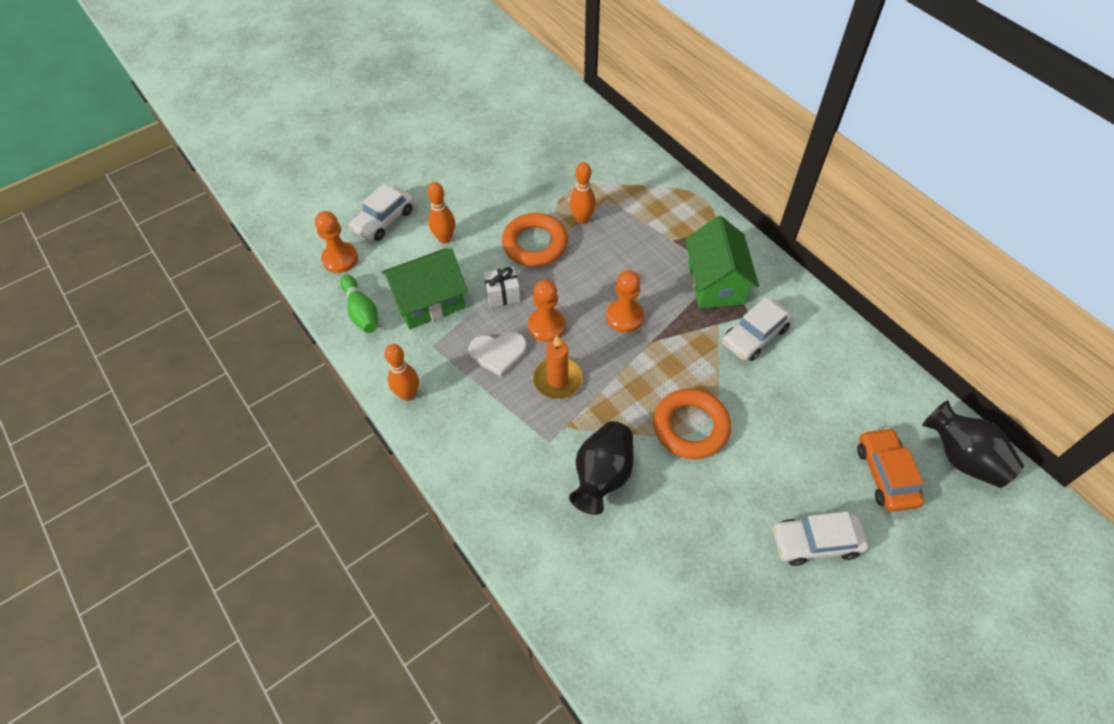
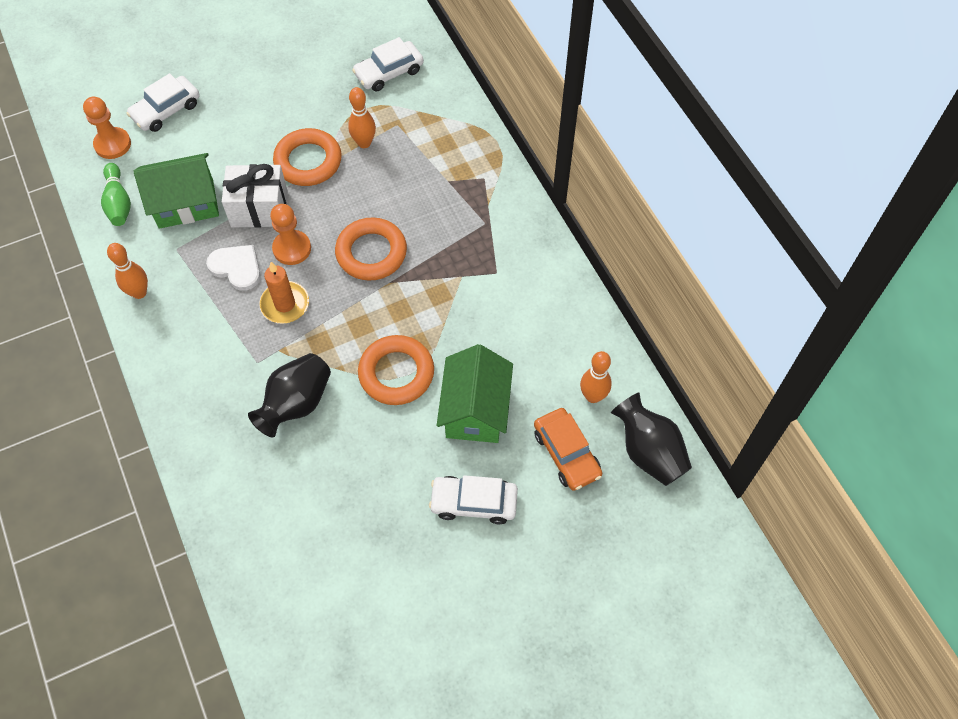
camera: 10 degrees right, 5 degrees up
orange bowling pin [427,182,455,244] -> orange bowling pin moved to [580,351,612,403]
white heart [468,332,527,377] -> white heart turned 150 degrees counterclockwise [206,245,260,291]
white gift [483,267,521,307] -> white gift [222,164,288,228], size x1.68
orange pawn [606,270,644,333] -> orange ring [335,217,407,281]
green house [685,216,759,308] -> green house moved to [437,344,513,443]
white car [722,297,793,361] -> white car moved to [352,37,424,92]
orange car [857,428,924,512] -> orange car turned 150 degrees clockwise [534,408,602,491]

